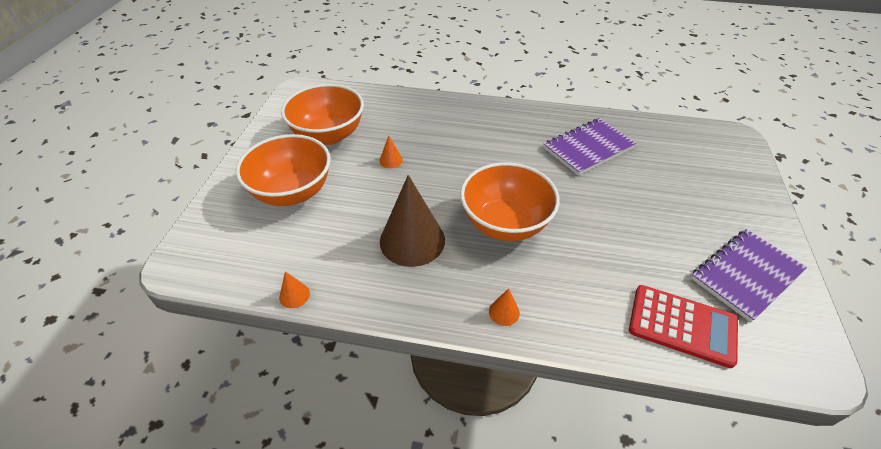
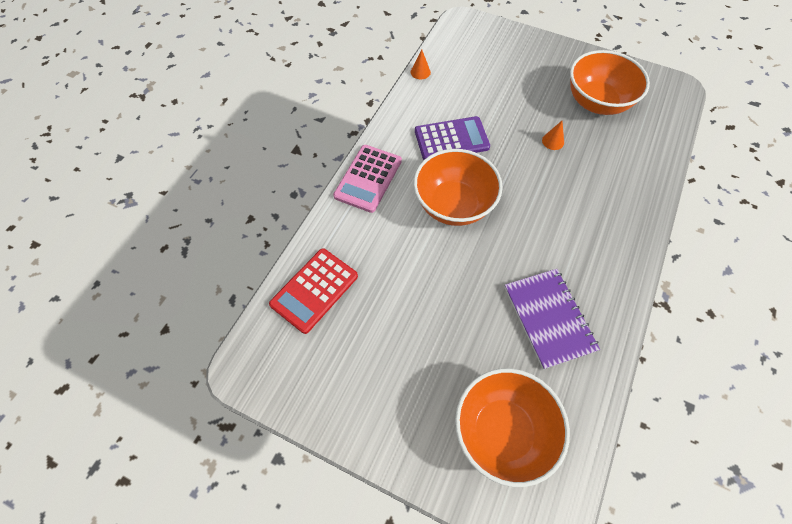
camera: 105 degrees right, 15 degrees up
orange bowl [236,134,331,206] -> orange bowl moved to [455,369,570,487]
brown cone [380,175,445,267] -> purple calculator [415,116,490,160]
orange cone [489,288,520,326] -> pink calculator [333,145,402,213]
purple notebook [691,229,807,322] -> none

